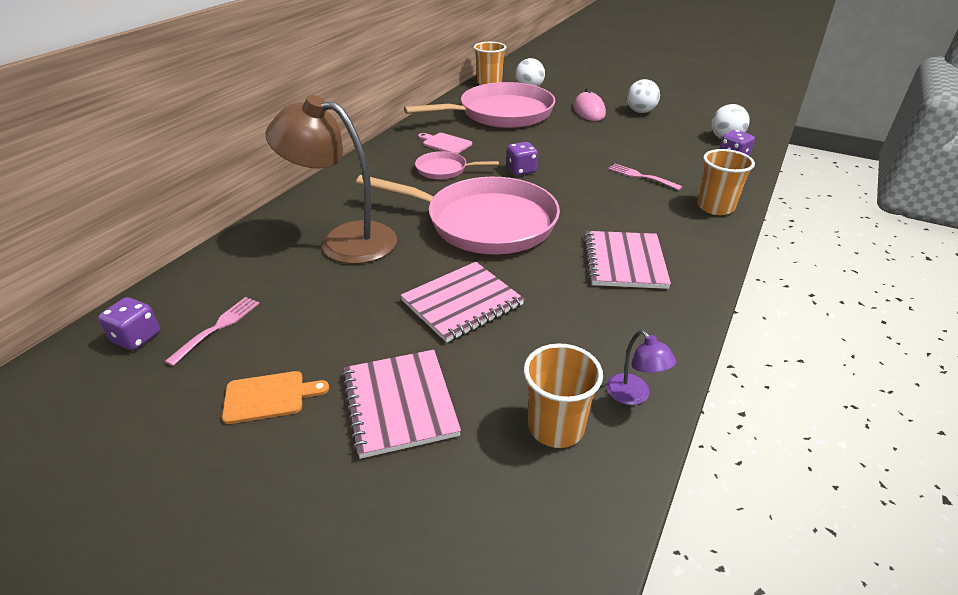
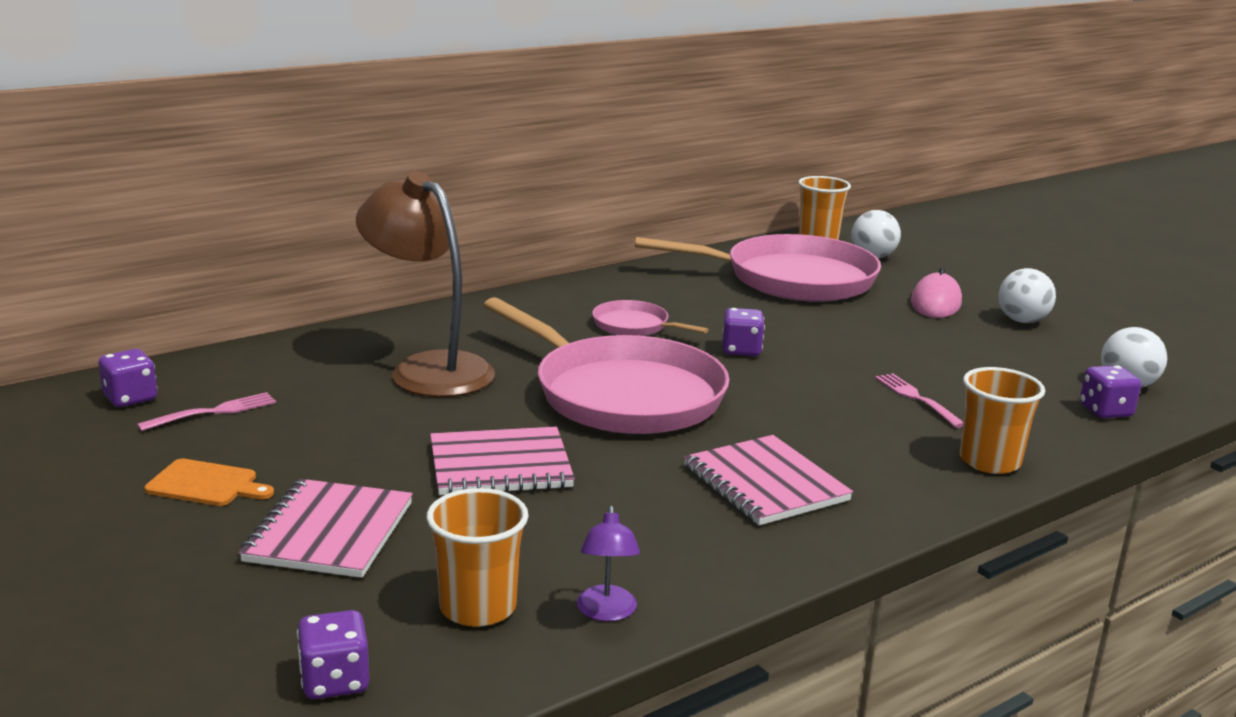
camera: 25 degrees right, 15 degrees down
pink cutting board [418,133,472,154] -> none
pink notebook [584,231,671,289] -> pink notebook turned 60 degrees counterclockwise [684,435,853,525]
none -> purple dice [297,610,370,699]

